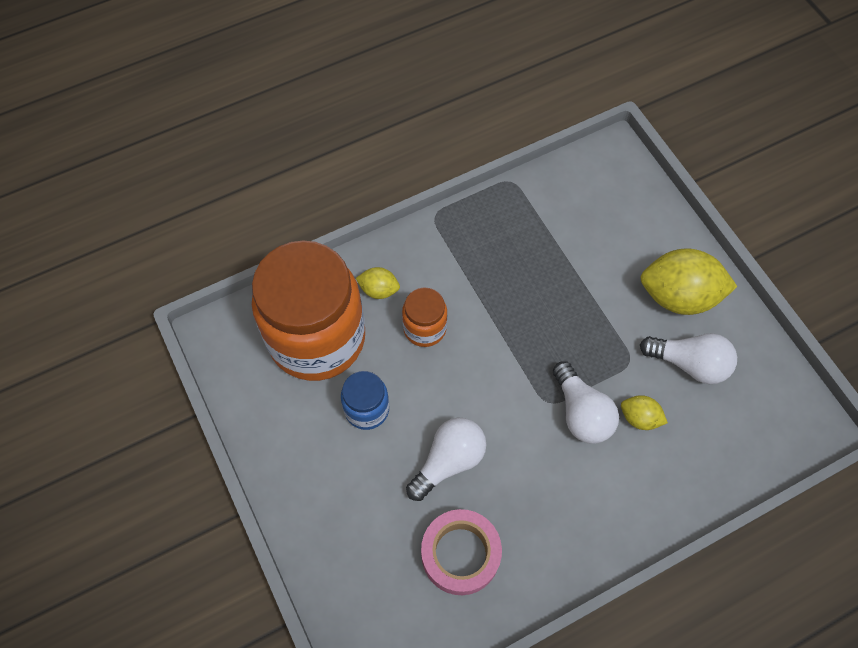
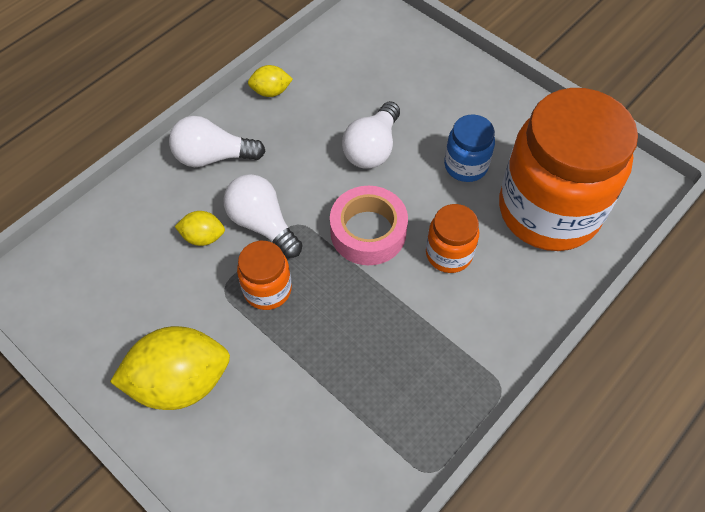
camera: 160 degrees right, 5 degrees down
yellow lemon [356,267,400,299] -> yellow lemon moved to [248,65,293,97]
pink tape [421,509,502,595] -> pink tape moved to [330,186,408,265]
white light bulb [640,333,737,384] -> white light bulb moved to [169,116,266,167]
none -> orange jar [237,241,292,310]

